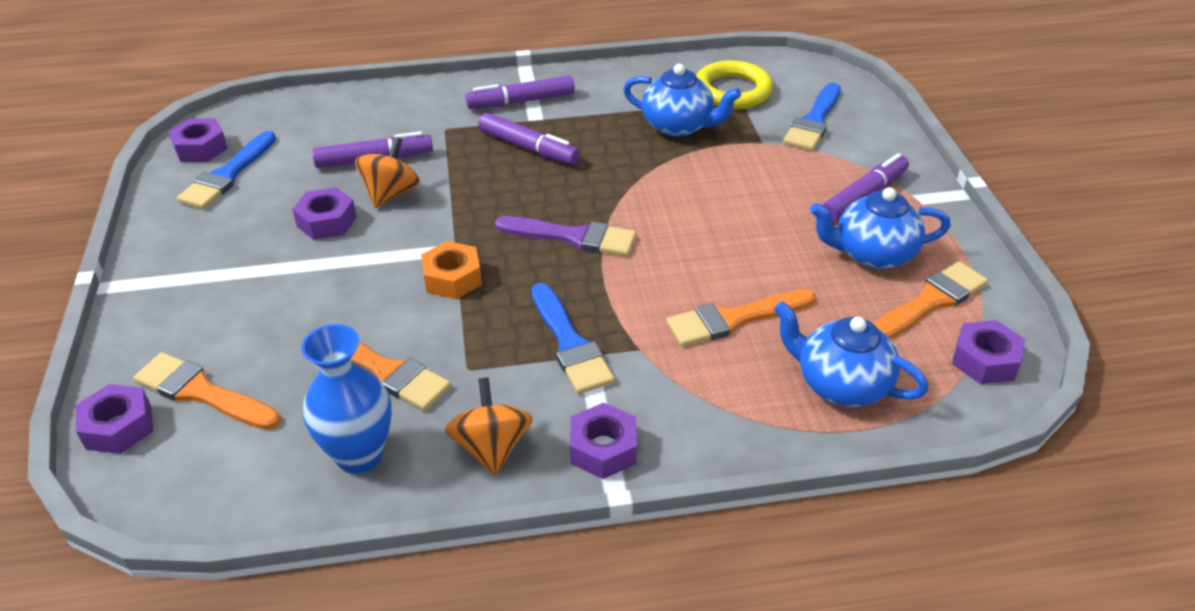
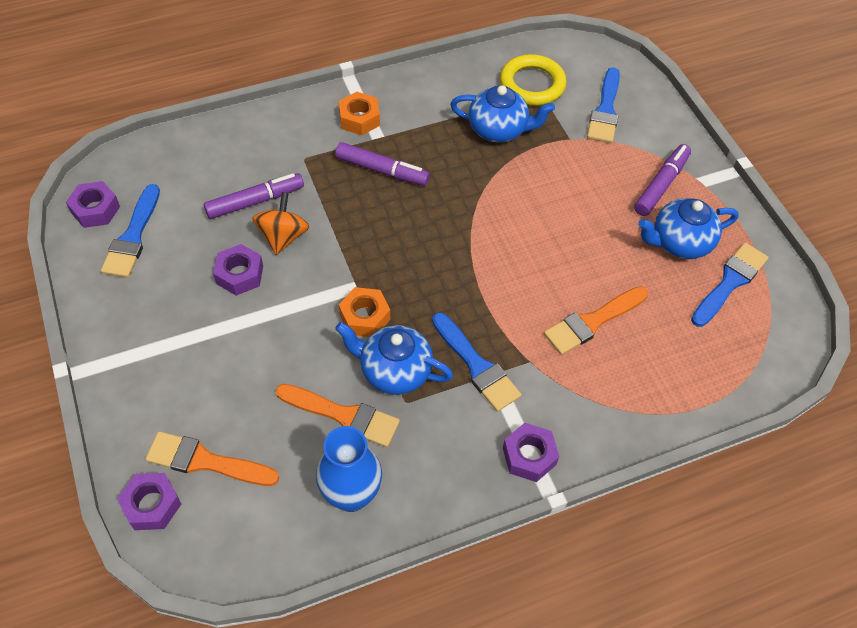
camera: 15 degrees left, 15 degrees up
orange spinning top [445,377,533,475] -> none
purple marker [466,75,575,109] -> orange nut [339,92,380,135]
purple brush [495,216,636,256] -> none
blue teapot [774,301,928,407] -> blue teapot moved to [335,322,453,395]
orange brush [873,262,988,339] -> blue brush [691,243,768,327]
purple nut [952,320,1025,384] -> none

